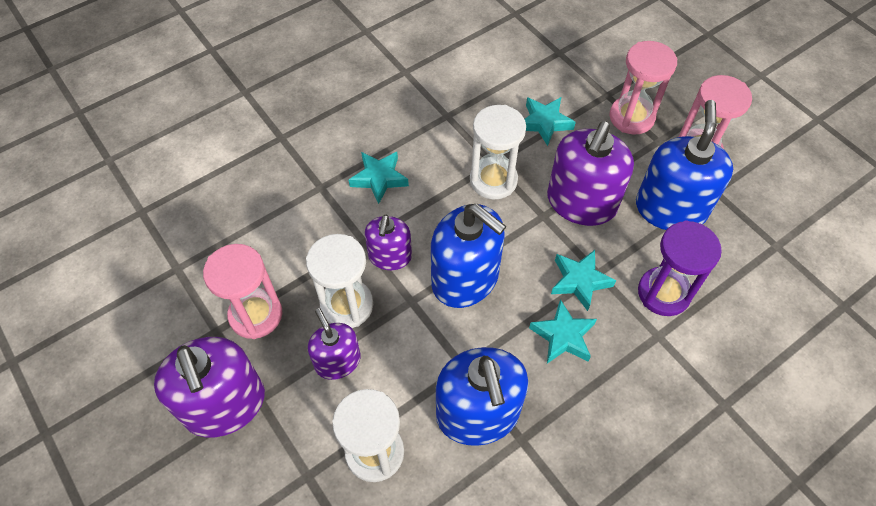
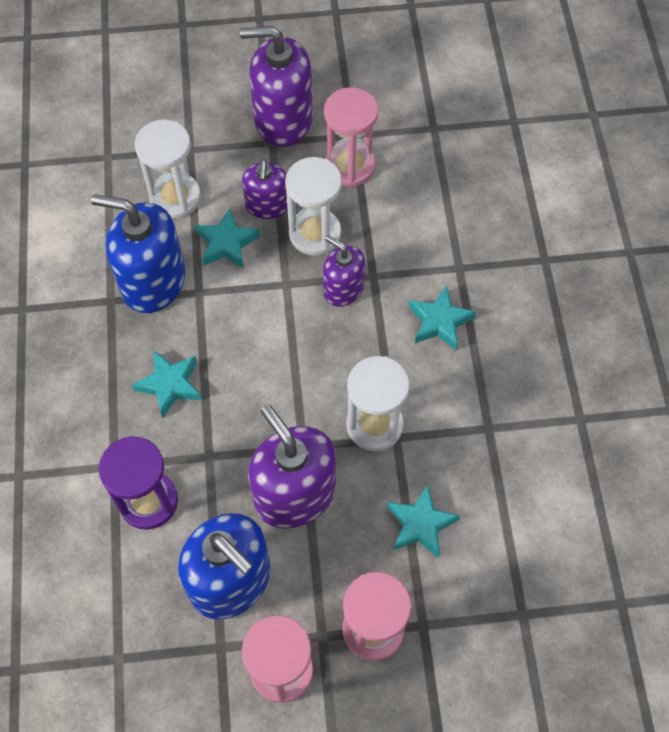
camera: 120 degrees right, 5 degrees up
purple soap dispenser [308,308,361,380] -> purple soap dispenser turned 90 degrees clockwise [242,159,288,219]
blue soap dispenser [431,204,506,308] -> none
turquoise star [551,250,616,311] -> turquoise star moved to [195,208,260,268]

